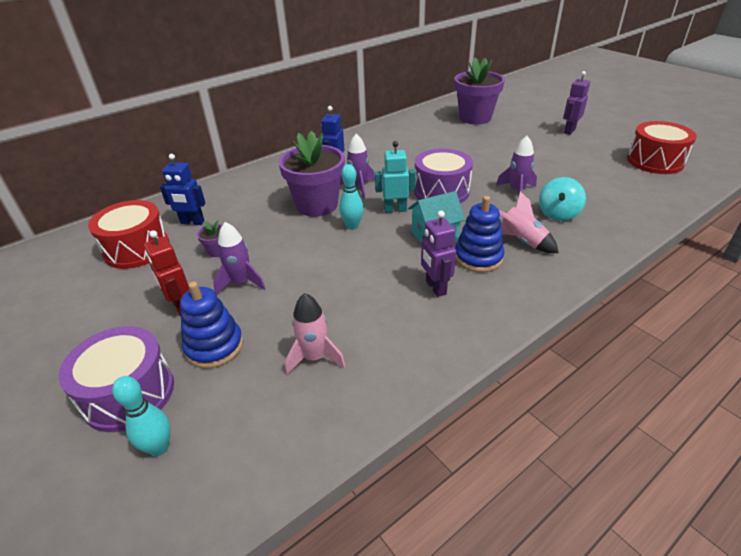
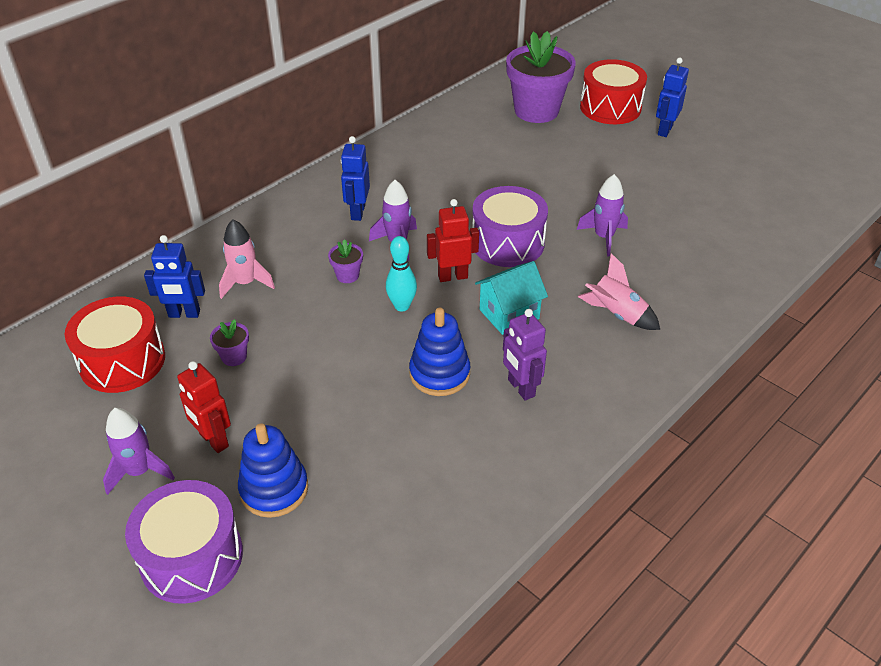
camera: 10 degrees left, 5 degrees up
turquoise bowling pin [112,376,171,456] -> none
purple rocket [213,222,266,295] -> purple rocket moved to [103,408,175,495]
purple flower pot [279,131,345,217] -> purple flower pot [328,239,363,283], size x0.41
pink rocket [285,293,345,375] -> pink rocket moved to [219,219,275,299]
turquoise robot [375,141,416,213] -> red robot [427,199,479,282]
blue stacking toy [455,196,505,272] -> blue stacking toy moved to [409,308,470,396]
turquoise spinning top [539,177,586,221] -> none
purple robot [563,71,590,135] -> blue robot [656,58,689,137]
red drum [627,121,697,174] -> red drum moved to [580,59,647,124]

